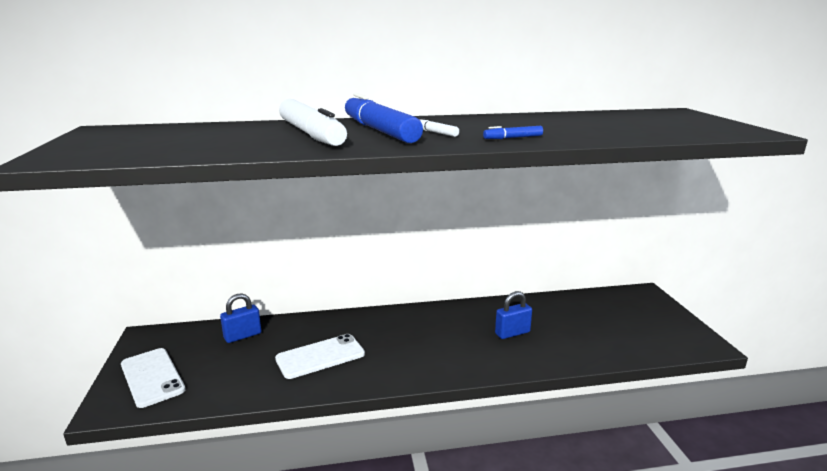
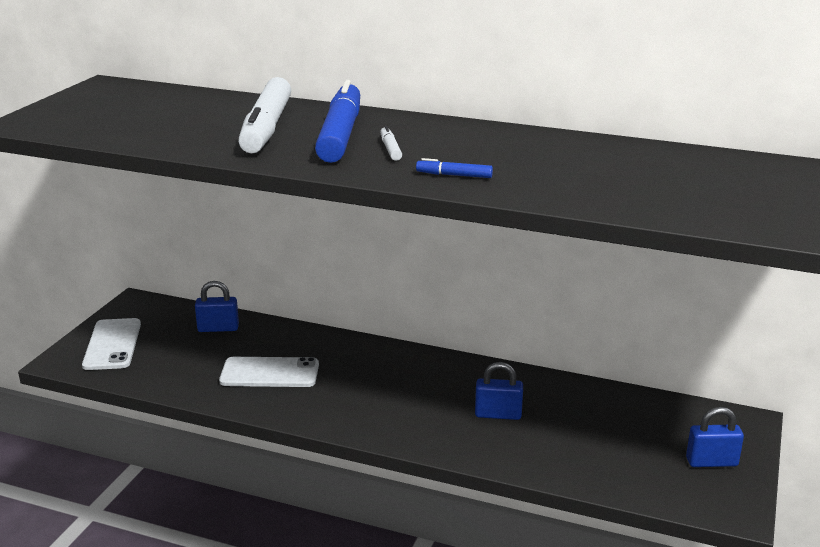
camera: 30 degrees right, 5 degrees up
none -> blue padlock [686,407,744,467]

